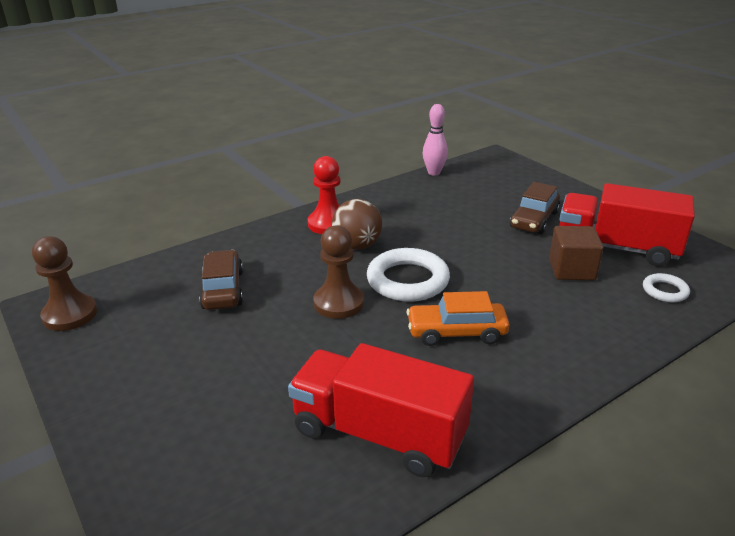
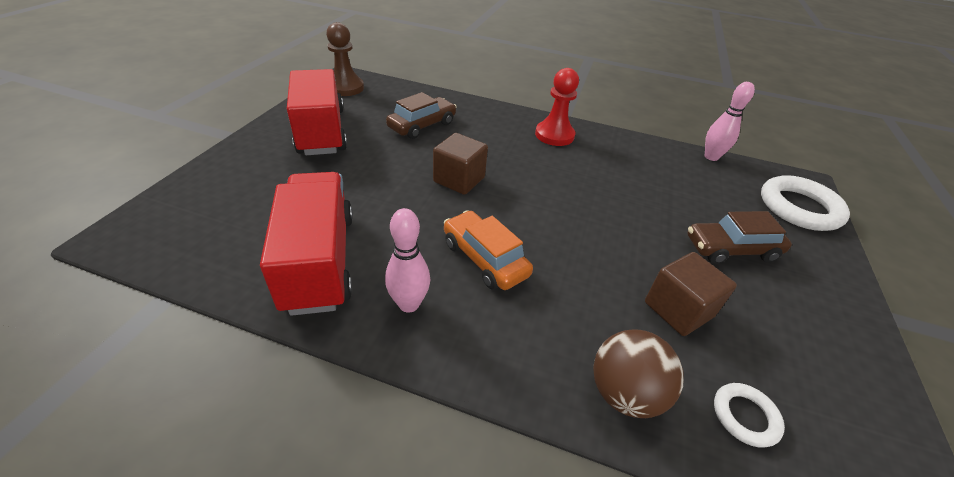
camera: 50 degrees right, 10 degrees up
brown pawn [313,225,364,319] -> brown cube [433,133,488,195]
brown ball [332,199,382,250] -> brown ball moved to [593,330,684,418]
white ring [367,248,450,302] -> white ring moved to [761,175,850,231]
red truck [559,183,695,267] -> red truck moved to [287,69,347,155]
none -> pink bowling pin [385,208,430,313]

